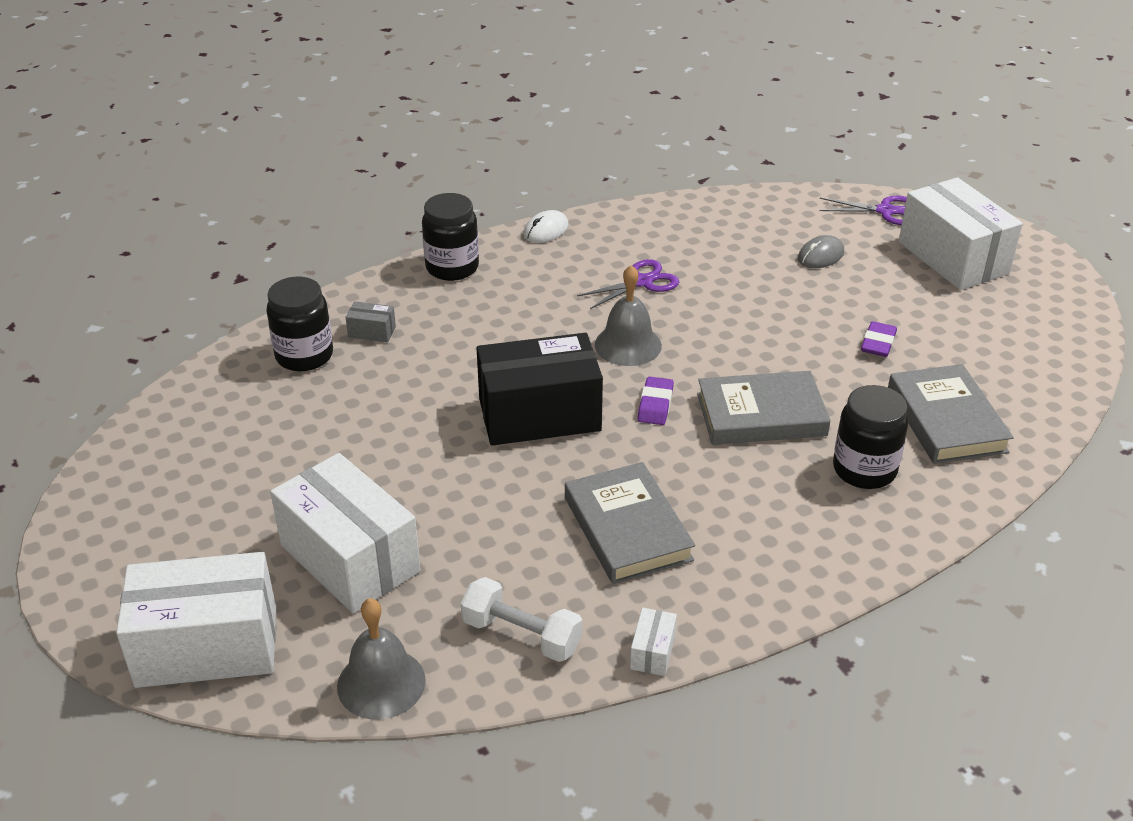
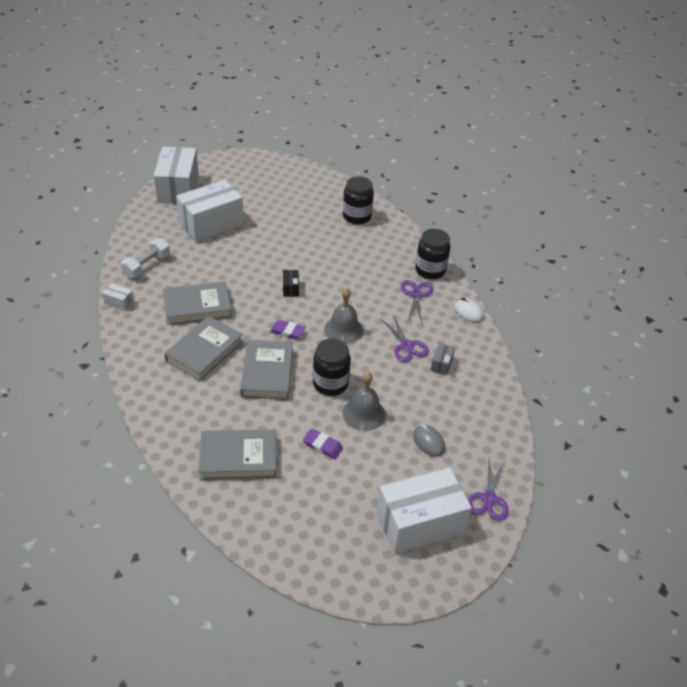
camera: 95 degrees right, 5 degrees up
grey bell [337,598,426,720] -> grey bell moved to [342,372,386,431]
grey box [346,301,396,342] -> grey box moved to [431,343,455,375]
black box [477,333,603,446] -> black box [283,270,299,296], size x0.40
black jar [833,385,908,489] -> black jar moved to [313,338,351,396]
none -> grey book [164,316,243,381]
none -> purple scissors [401,280,433,323]

